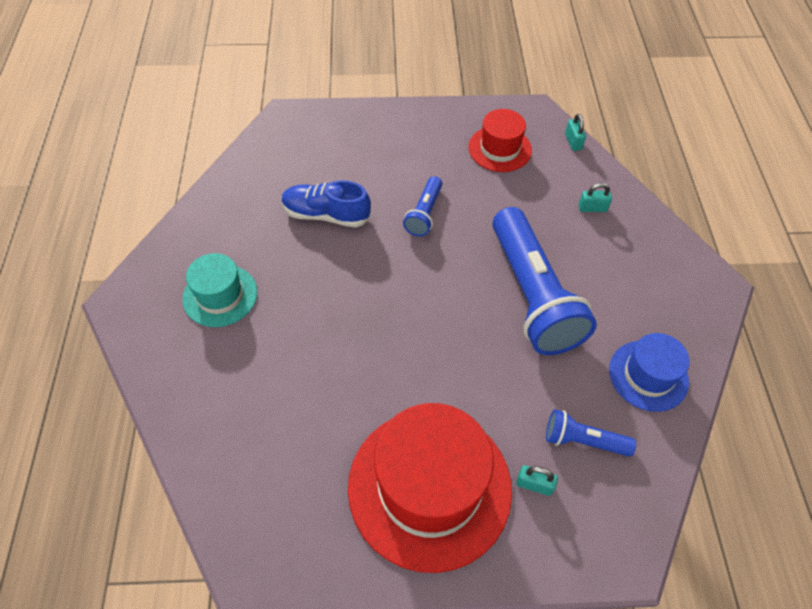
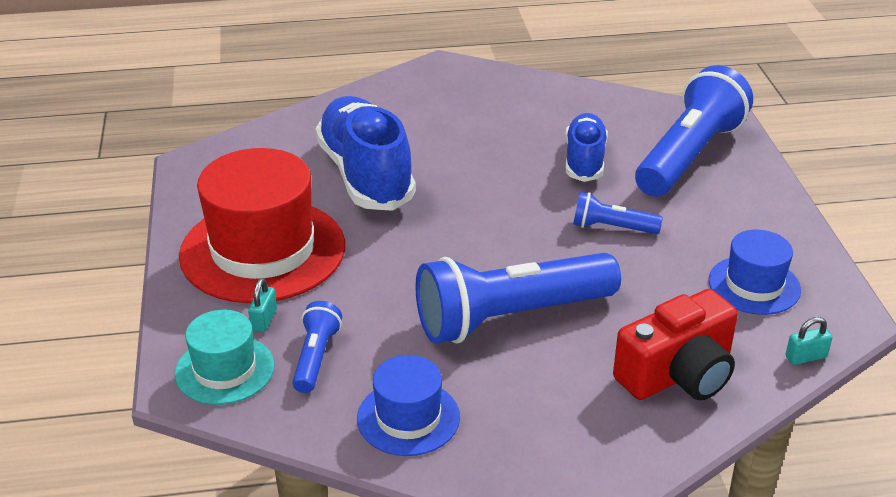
camera: 85 degrees right, 20 degrees down
turquoise hat [182,253,257,327] -> turquoise hat moved to [175,310,275,405]
red hat [469,109,532,172] -> blue hat [709,230,801,315]
turquoise padlock [579,183,612,212] -> red camera [613,289,738,400]
none -> blue shoe [315,96,416,211]
none -> blue flashlight [635,65,753,197]

